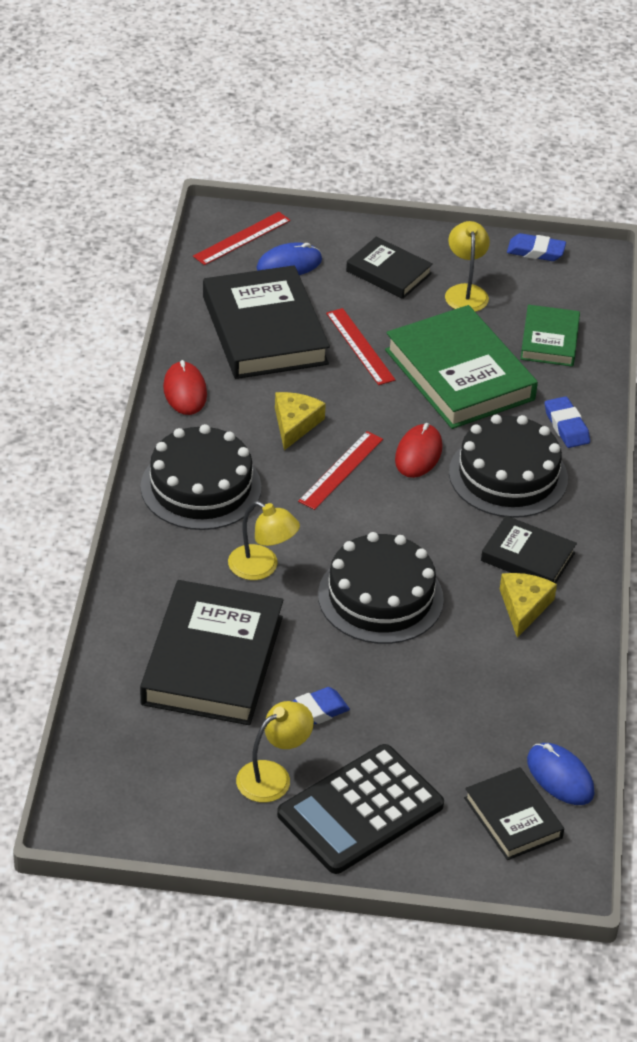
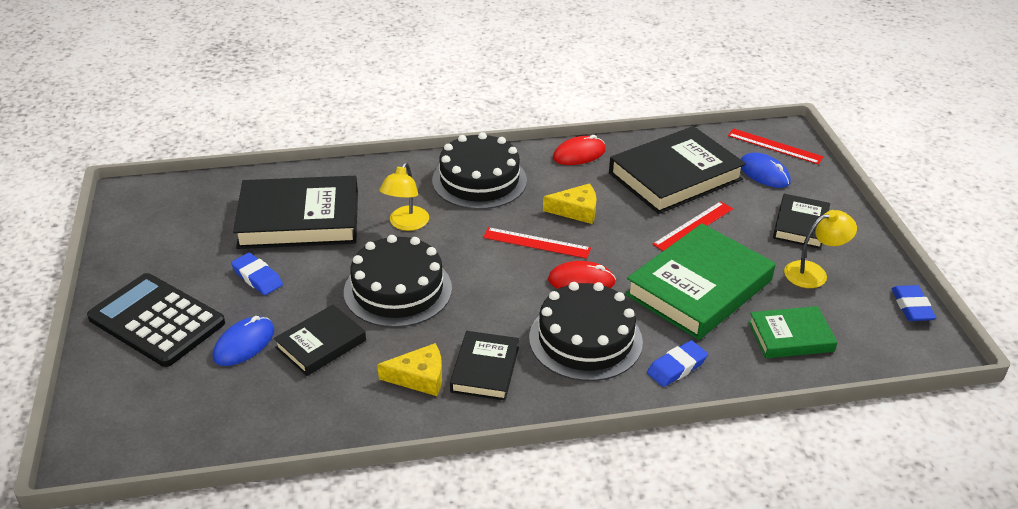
camera: 75 degrees right, 5 degrees down
yellow lamp [236,701,314,802] -> none
black book [464,767,564,860] -> black book moved to [274,305,366,376]
blue mouse [527,743,595,805] -> blue mouse moved to [213,316,275,366]

